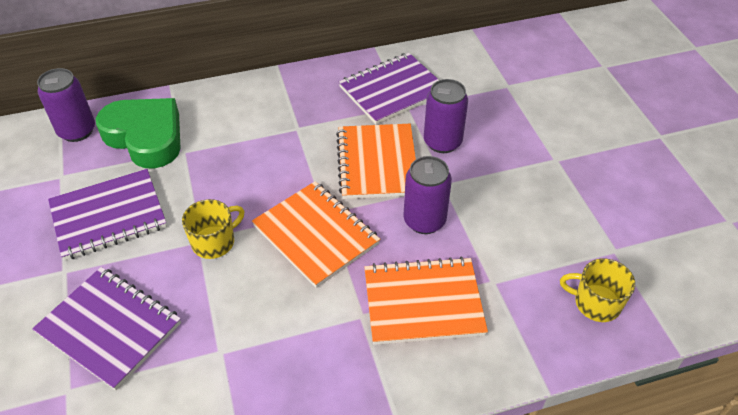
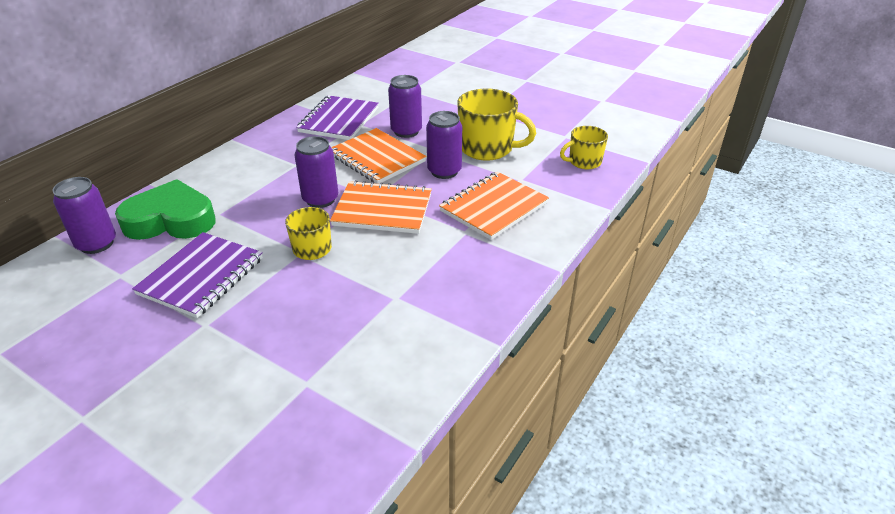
camera: 40 degrees left, 10 degrees down
purple notebook [32,267,181,391] -> none
none -> purple can [294,136,338,208]
none -> yellow mug [457,89,536,161]

